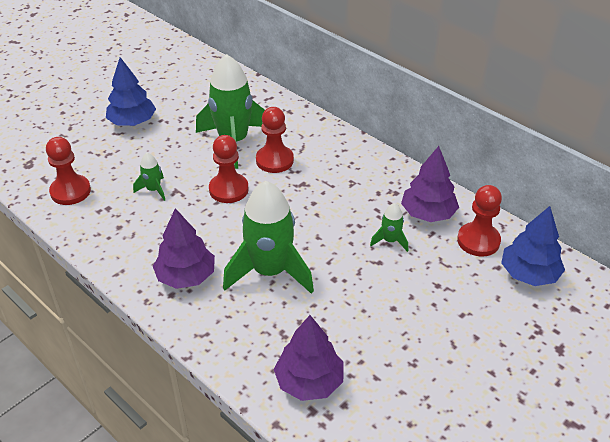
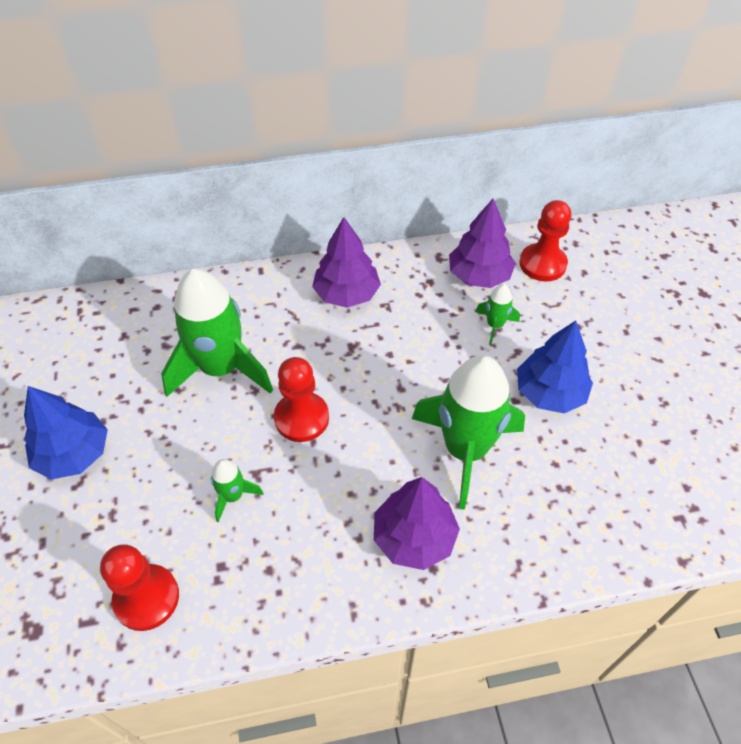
camera: 55 degrees left, 10 degrees up
red pawn [256,107,294,173] -> none
purple tree [274,315,344,401] -> purple tree moved to [312,217,381,308]
blue tree [501,206,565,286] -> blue tree moved to [517,320,593,414]

